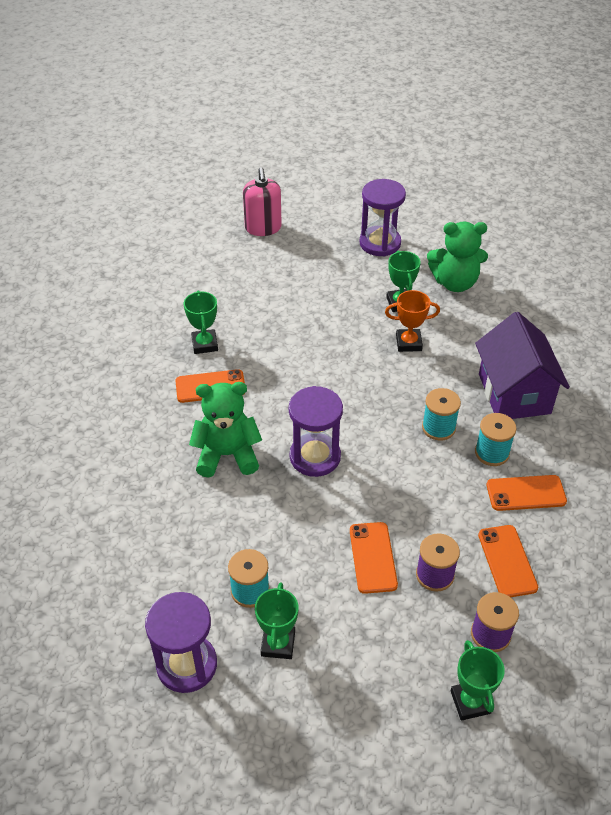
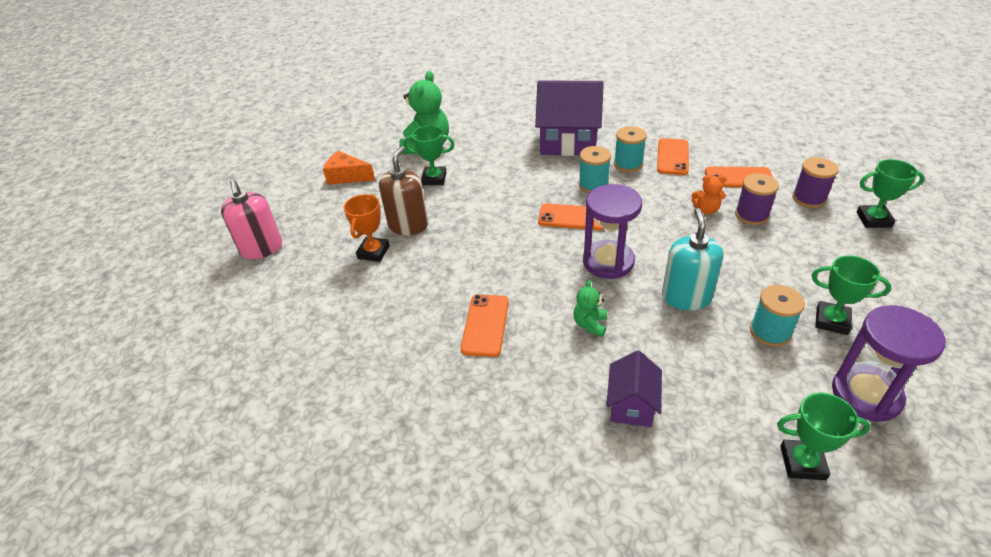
camera: 70 degrees left, 5 degrees down
green trophy [184,290,218,354] -> green trophy moved to [777,393,871,480]
green teddy bear [189,382,262,478] -> green teddy bear [574,280,607,337], size x0.50
pink soap dispenser [243,167,282,236] -> pink soap dispenser turned 60 degrees clockwise [221,180,282,259]
orange phone [350,522,398,594] -> orange phone moved to [538,203,604,230]
purple hourglass [360,179,406,256] -> orange cheese [323,151,375,185]
orange trophy [385,290,440,352] -> orange trophy moved to [343,194,390,262]
none -> brown soap dispenser [379,146,428,235]
none -> purple house [606,350,662,427]
none -> turquoise soap dispenser [662,208,723,310]
none -> orange teddy bear [691,176,727,214]

